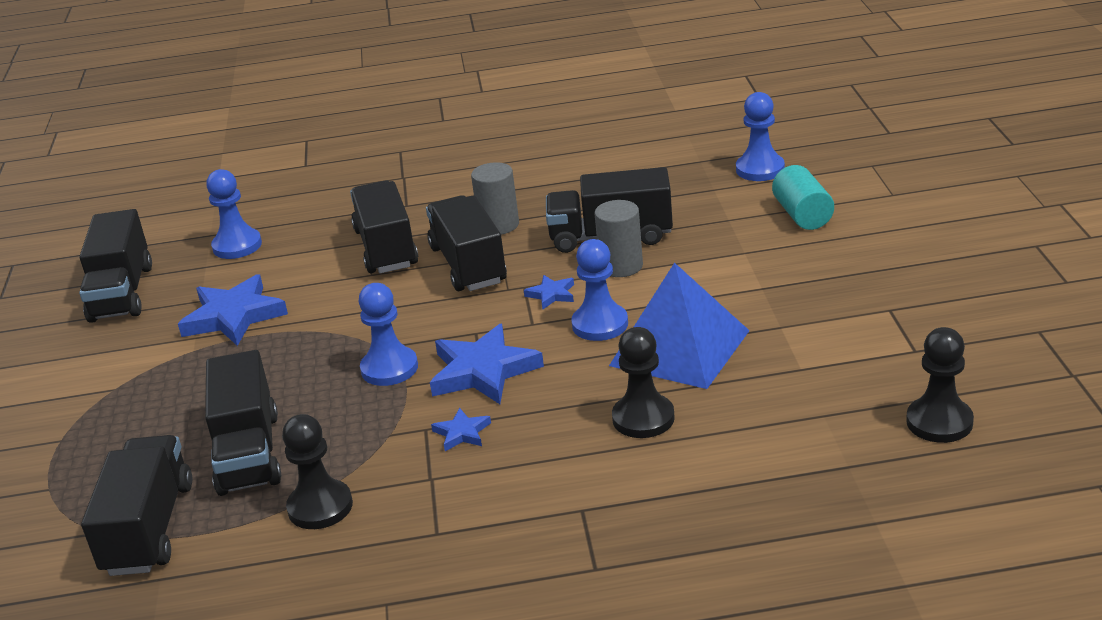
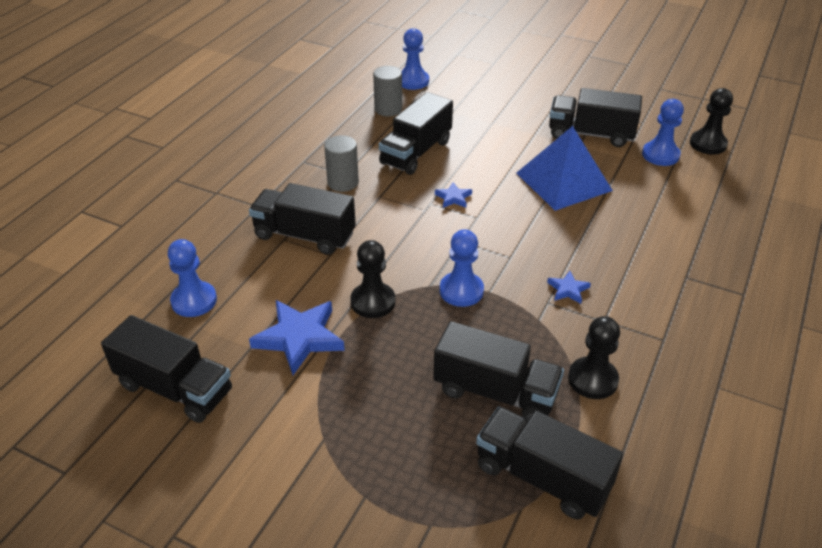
camera: 60 degrees left, 10 degrees up
black truck [426,195,507,291] -> black truck moved to [549,88,642,147]
blue star [430,324,544,404] -> none
blue pawn [571,239,628,341] -> blue pawn moved to [642,99,684,166]
grey cylinder [595,200,643,277] -> grey cylinder moved to [373,66,402,116]
black pawn [612,327,675,438] -> black pawn moved to [350,240,395,318]
turquoise cylinder [772,165,834,230] -> none

